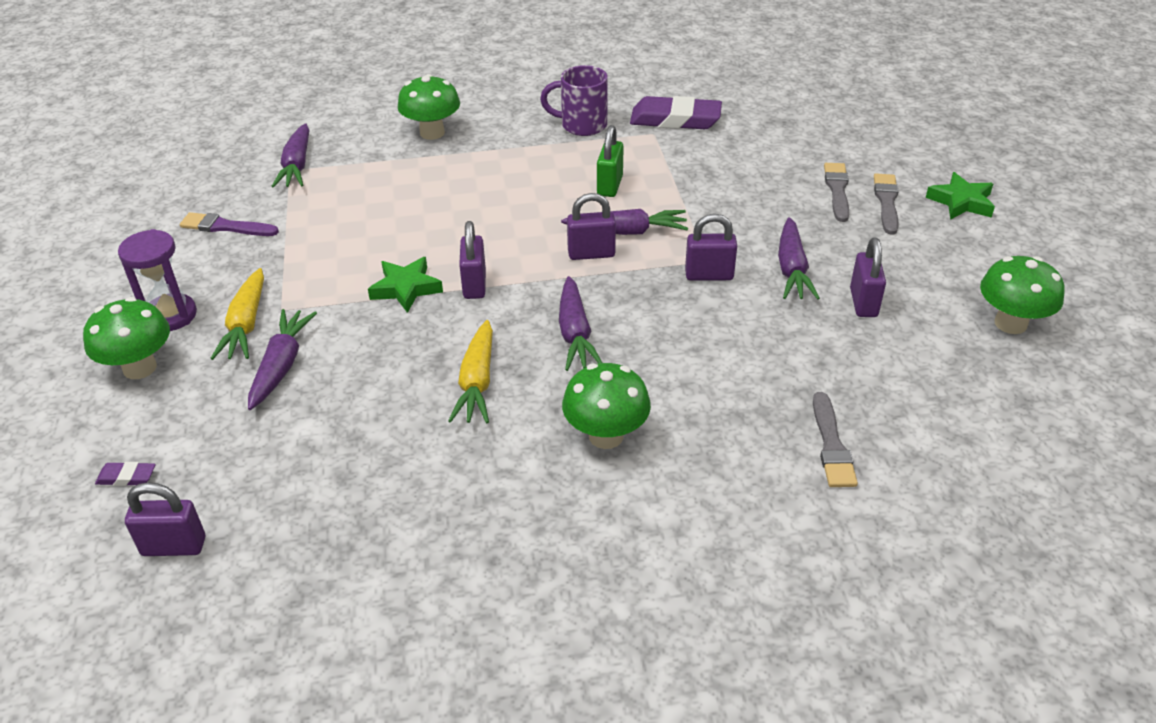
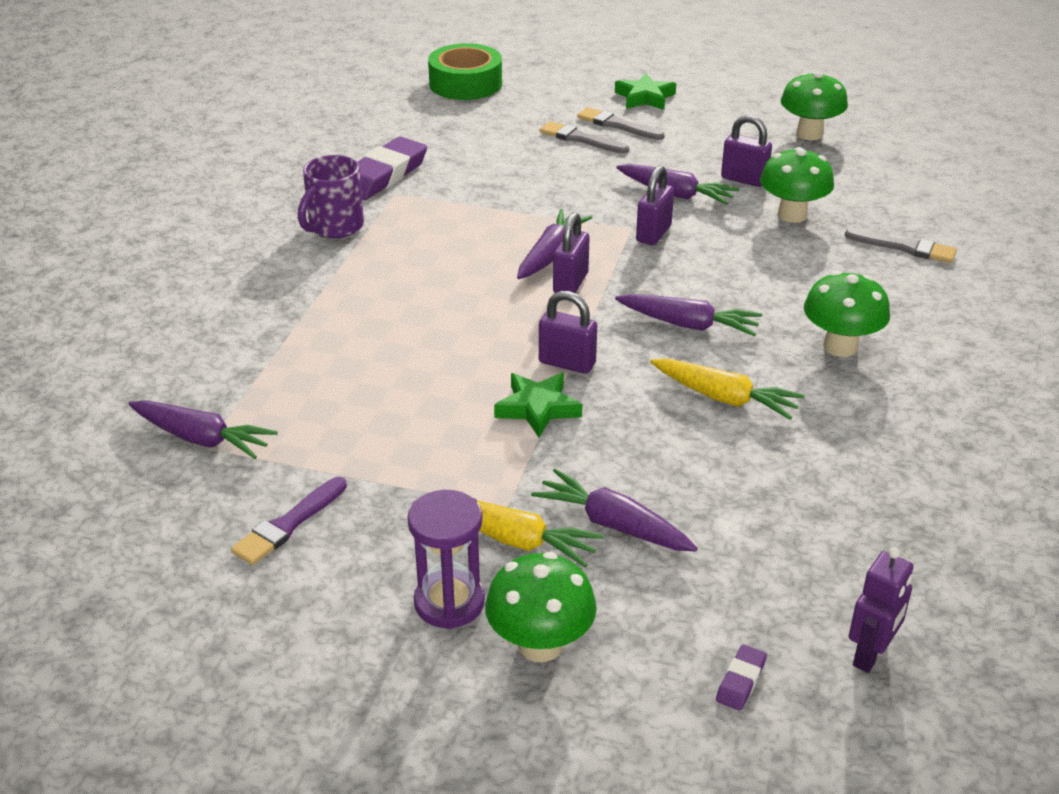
camera: 65 degrees left, 5 degrees down
purple padlock [125,482,205,556] -> purple robot [849,547,913,673]
green mushroom [398,74,460,140] -> green mushroom moved to [760,147,834,223]
green padlock [597,125,624,197] -> none
none -> green tape [428,43,502,100]

